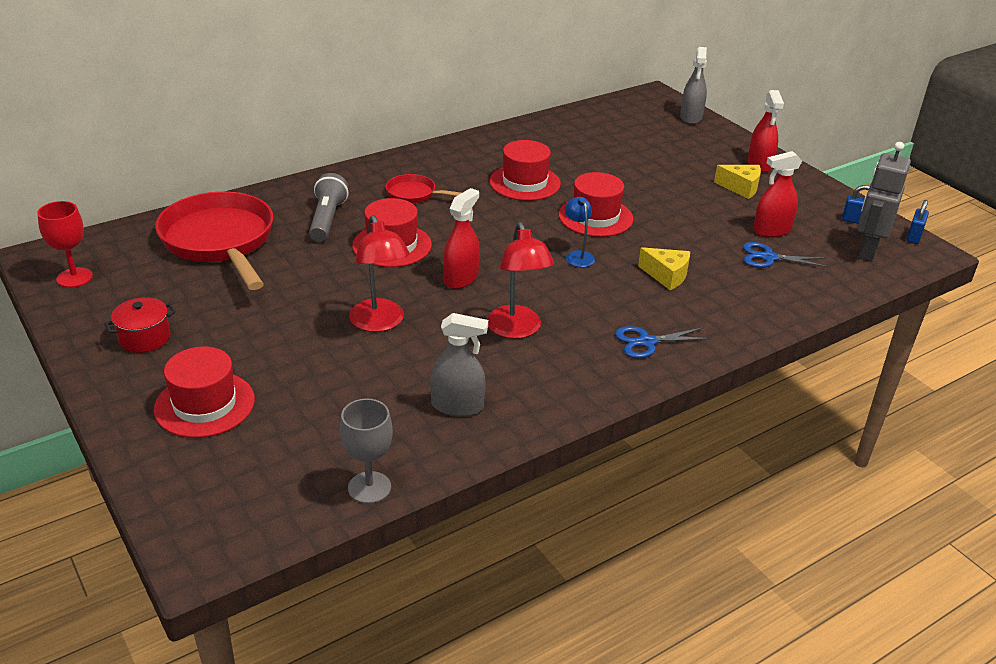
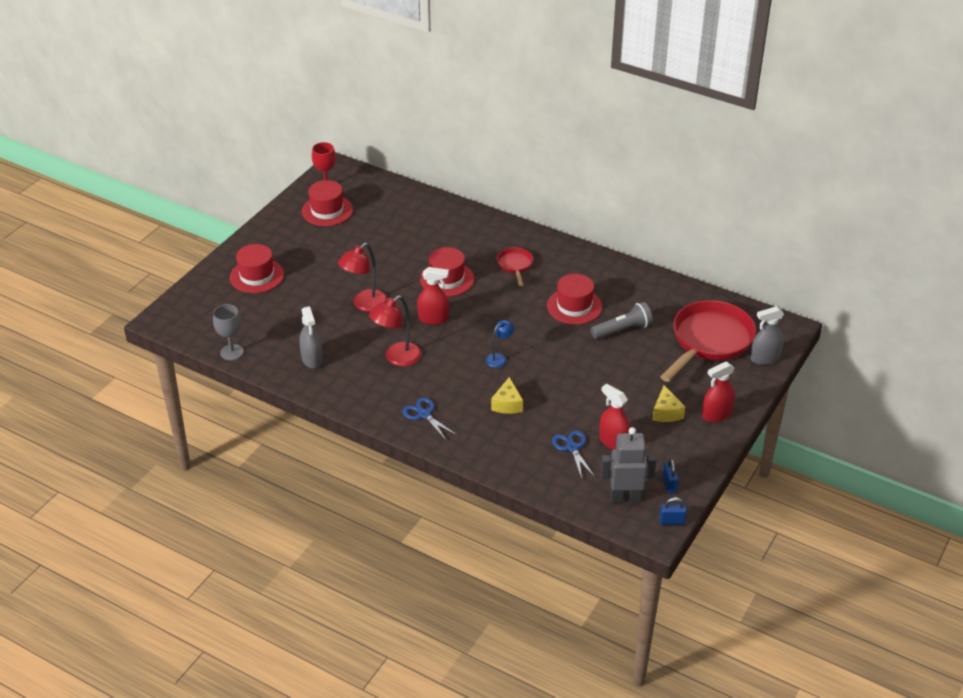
camera: 65 degrees right, 5 degrees up
red pot [104,297,176,353] -> none
red pan [155,191,273,290] -> red pan moved to [660,300,756,382]
grey flashlight [309,173,349,242] -> grey flashlight moved to [590,302,653,339]
red hat [558,172,634,237] -> red hat moved to [302,180,353,226]

